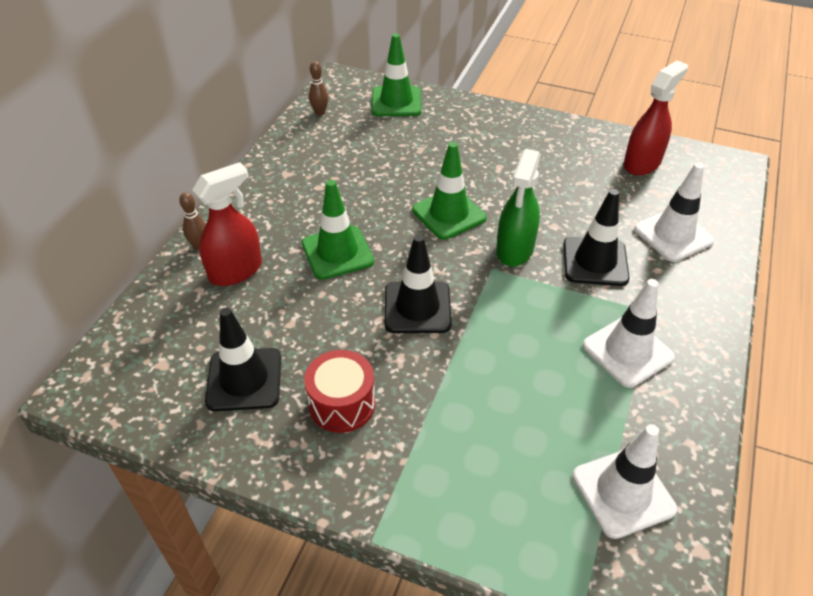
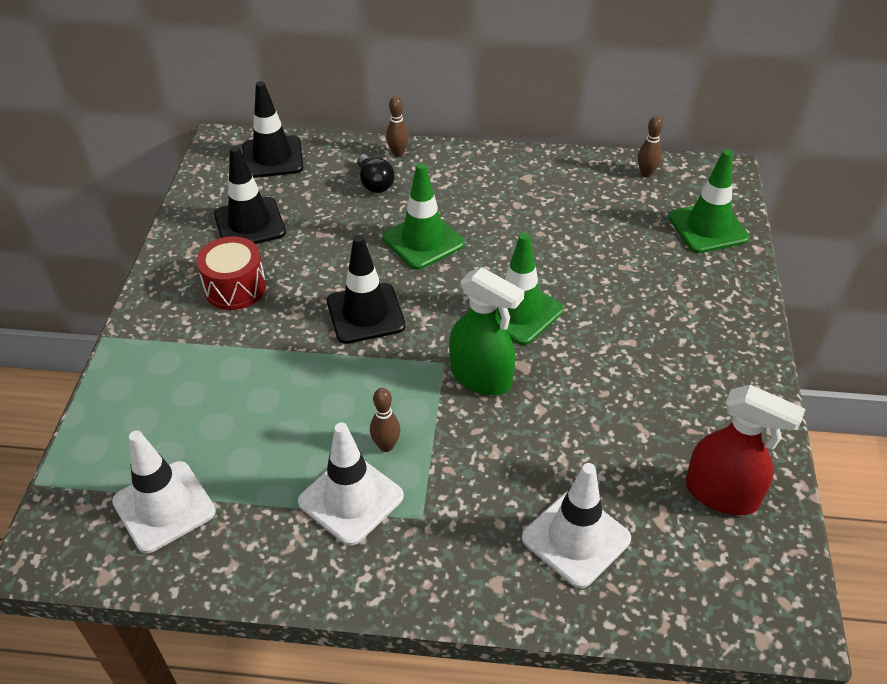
camera: 75 degrees right, 0 degrees up
red spray bottle [192,162,262,286] -> black light bulb [357,154,395,193]
green spray bottle [496,149,540,267] -> green spray bottle turned 150 degrees counterclockwise [449,267,524,396]
black traffic cone [563,189,630,286] -> black traffic cone moved to [242,81,303,178]
none -> brown bowling pin [370,388,400,452]

